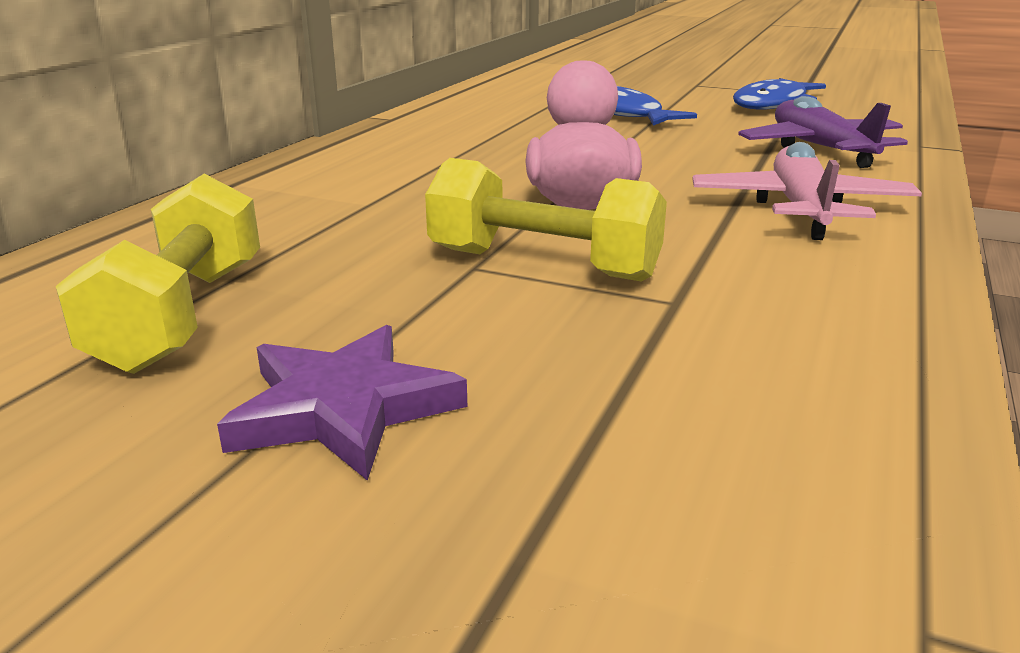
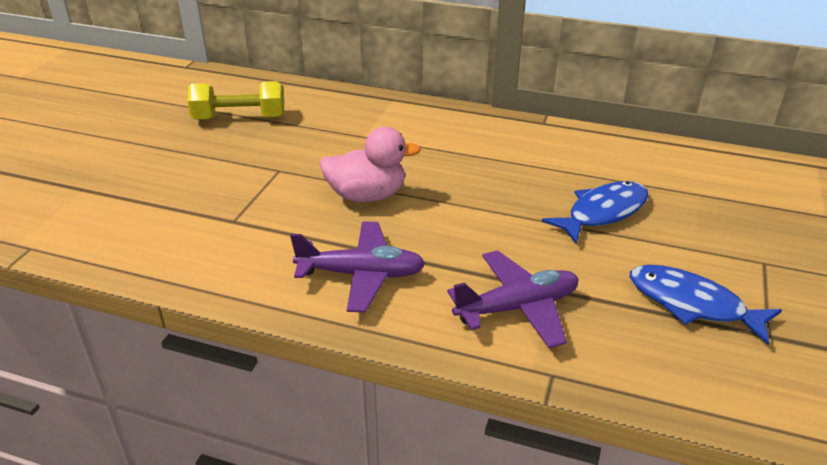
camera: 85 degrees right, 10 degrees up
purple star [217,325,467,481] -> none
yellow dumbbell [425,158,667,282] -> none
pink plane [692,142,922,240] -> purple plane [290,221,425,312]

